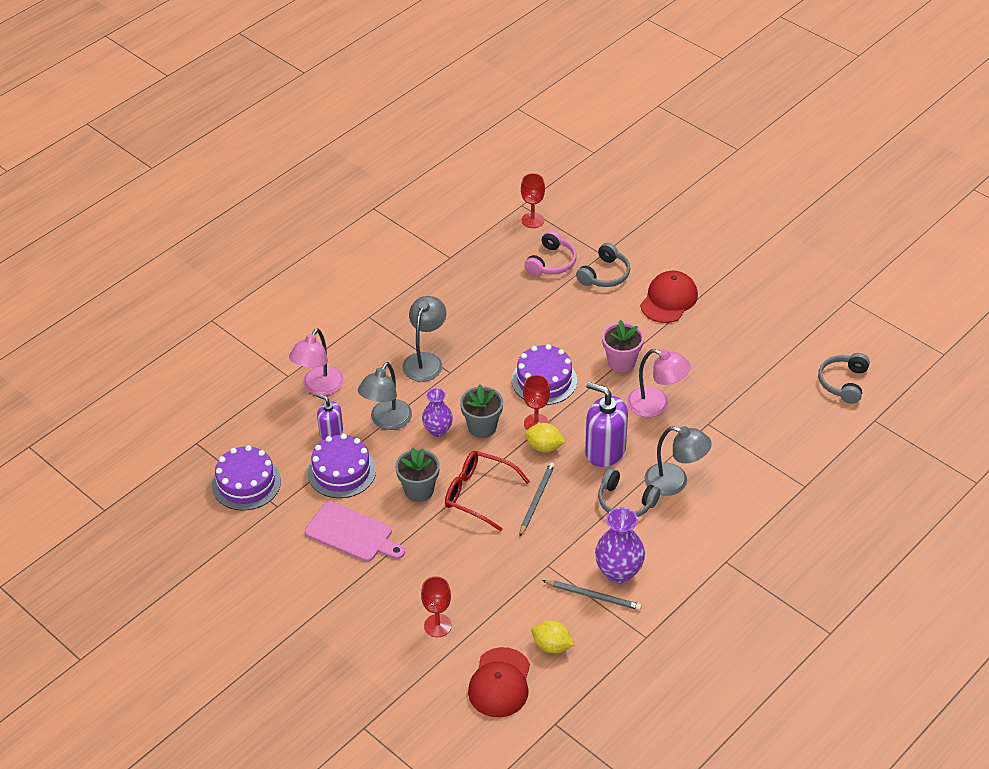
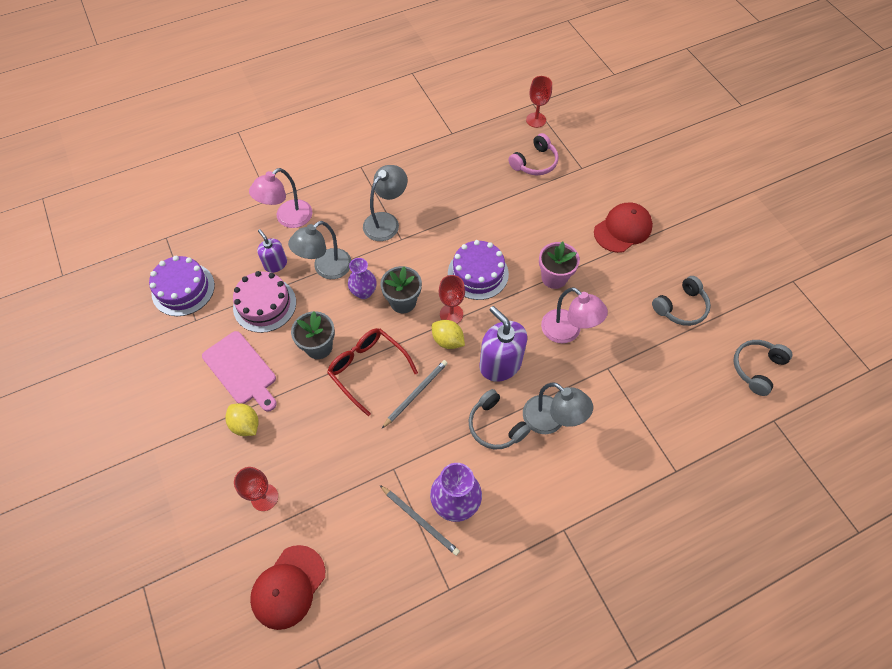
camera: 20 degrees right, 15 degrees up
purple cake [308,434,376,498] -> pink cake [233,271,296,333]
yellow lemon [531,620,574,653] -> yellow lemon moved to [225,403,259,436]
grey headphones [576,243,630,287] -> grey headphones moved to [652,276,711,326]

